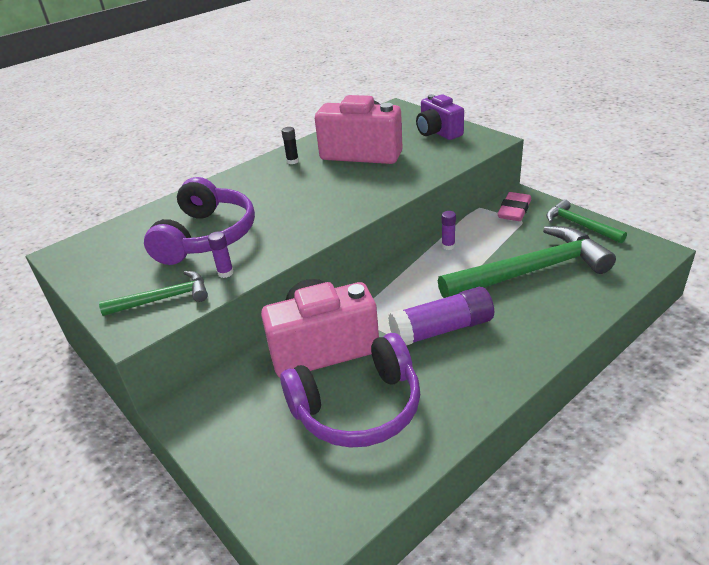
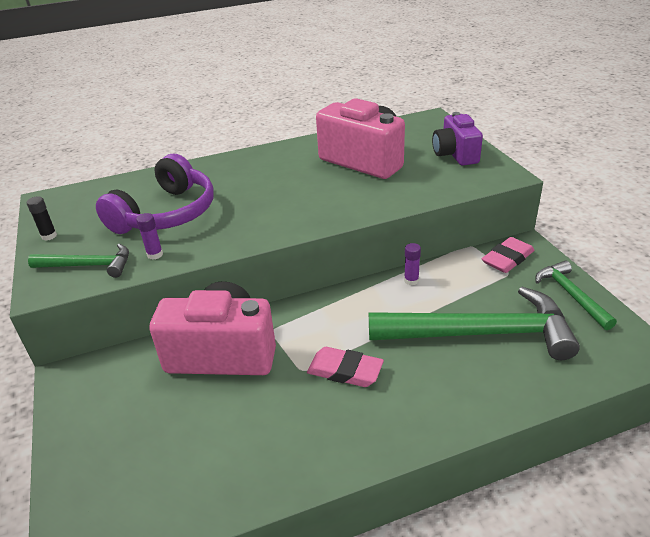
camera: 20 degrees right, 0 degrees up
purple headphones [280,333,420,448] -> none
black glue stick [282,127,299,164] -> black glue stick moved to [27,196,57,241]
purple glue stick [388,287,494,346] -> pink eraser [307,347,384,387]

